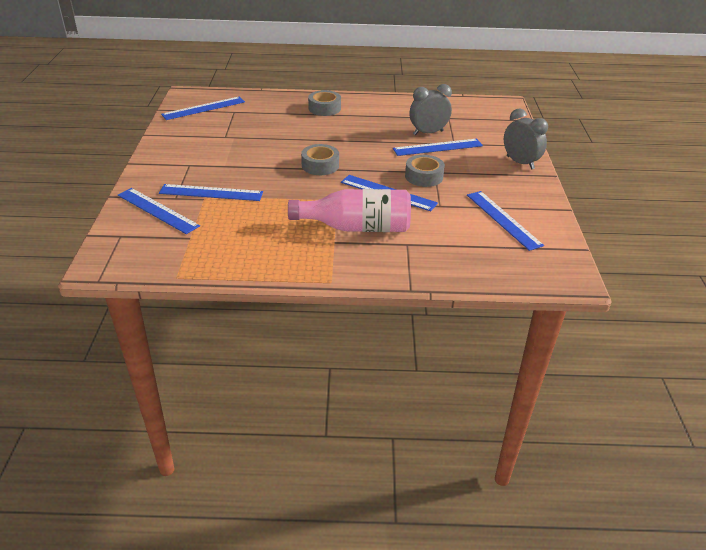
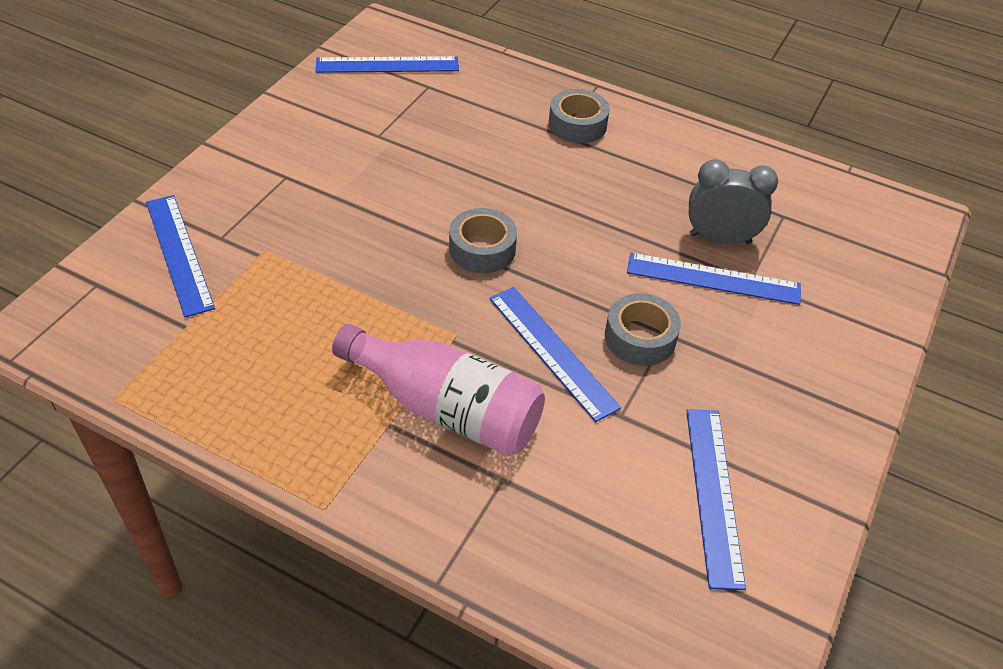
camera: 25 degrees right, 10 degrees up
blue ruler [159,184,263,201] -> none
grey clock [504,109,548,169] -> none

